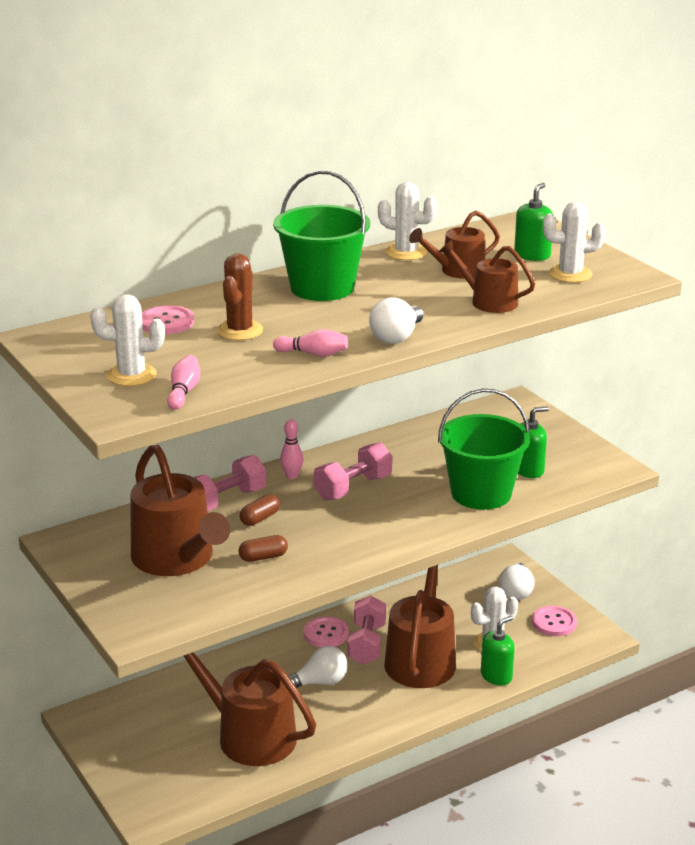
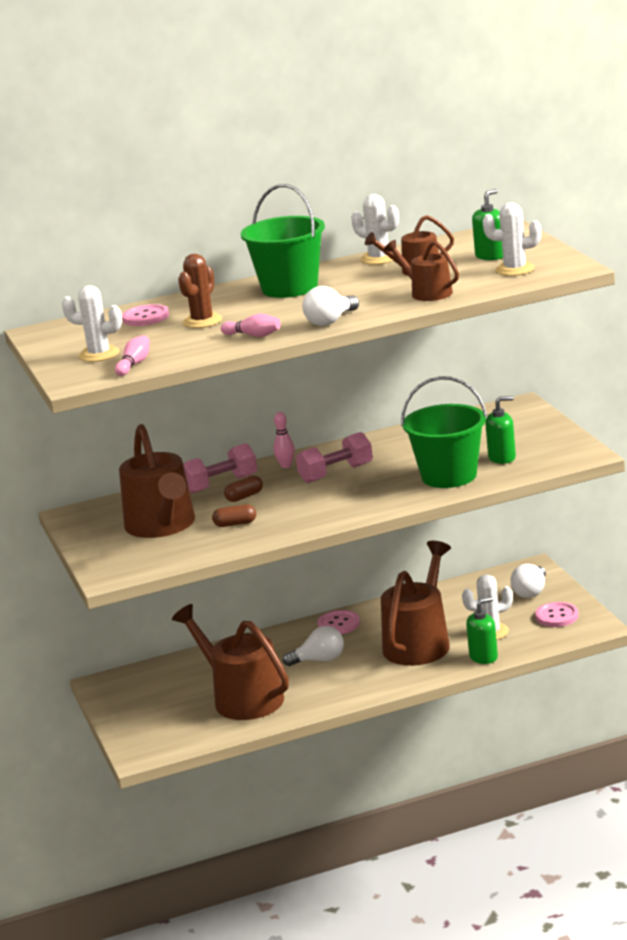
camera: 15 degrees right, 5 degrees down
pink dumbbell [348,596,386,665] -> none

